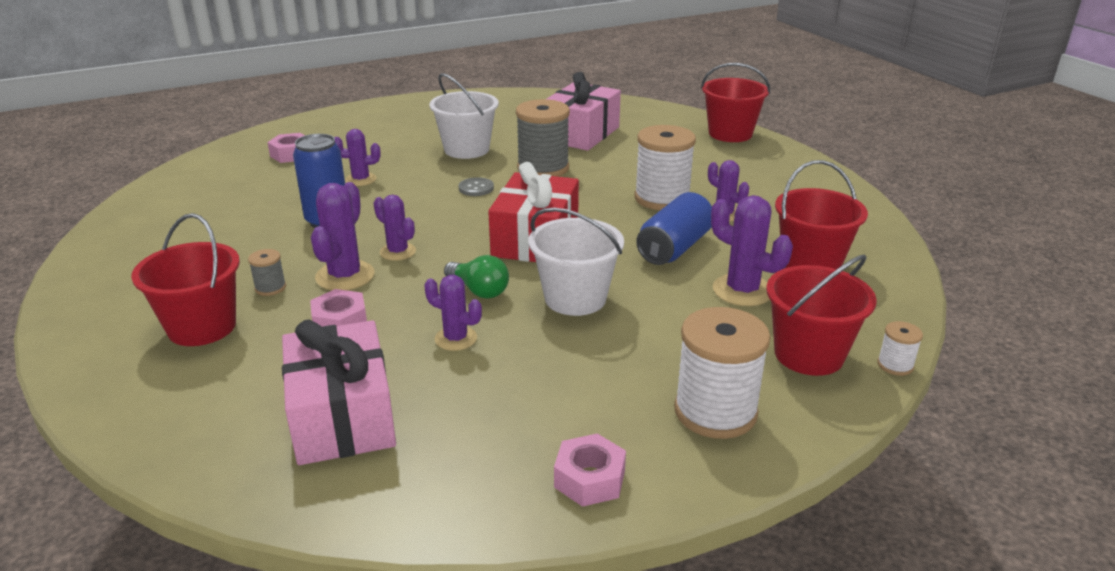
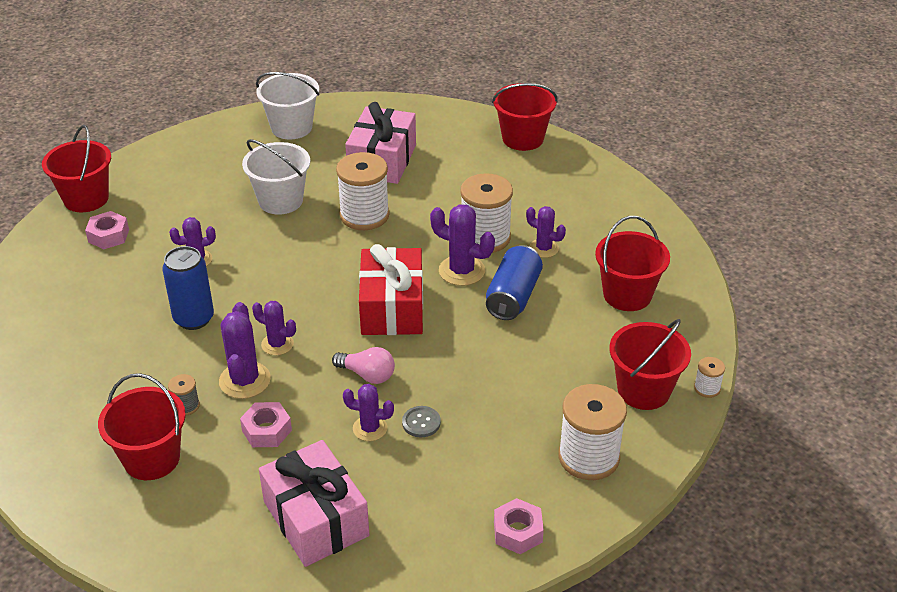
camera: 15 degrees left, 10 degrees up
green light bulb [444,255,509,299] -> pink light bulb [332,347,395,384]
grey button [459,177,494,196] -> grey button moved to [402,406,441,437]
grey spool [516,99,570,177] -> white spool [336,152,390,230]
white bucket [528,207,624,316] -> white bucket moved to [256,72,319,140]
purple cactus [711,195,793,306] -> purple cactus moved to [430,204,495,286]
none -> red bucket [42,125,111,212]

